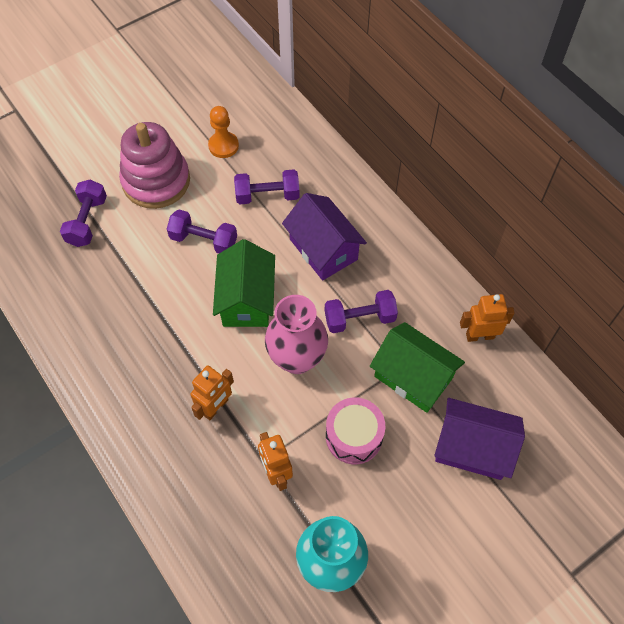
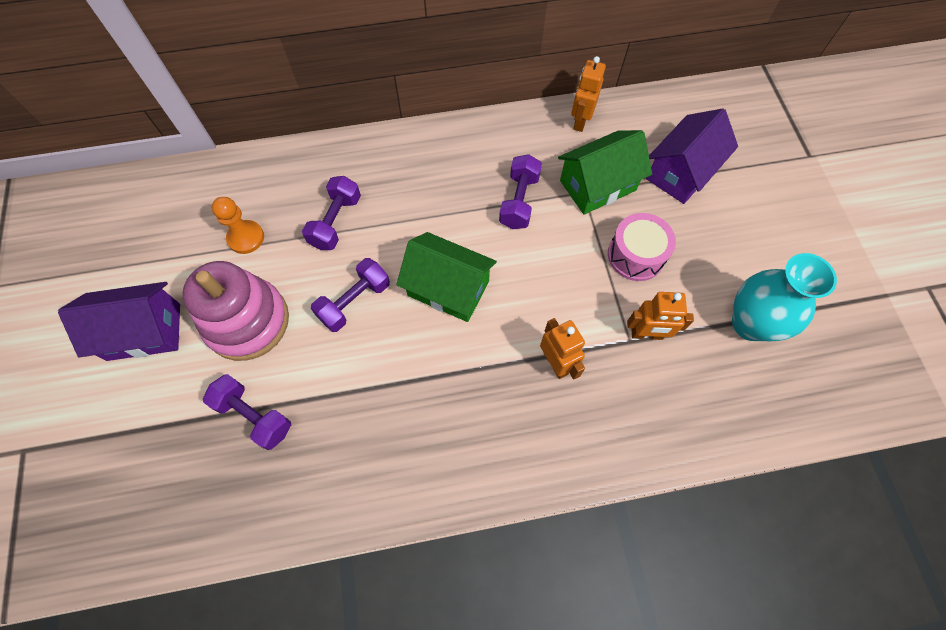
camera: 65 degrees left, 5 degrees up
pink vase [265,295,328,374] -> none
purple house [282,193,367,280] -> purple house moved to [58,282,180,361]

